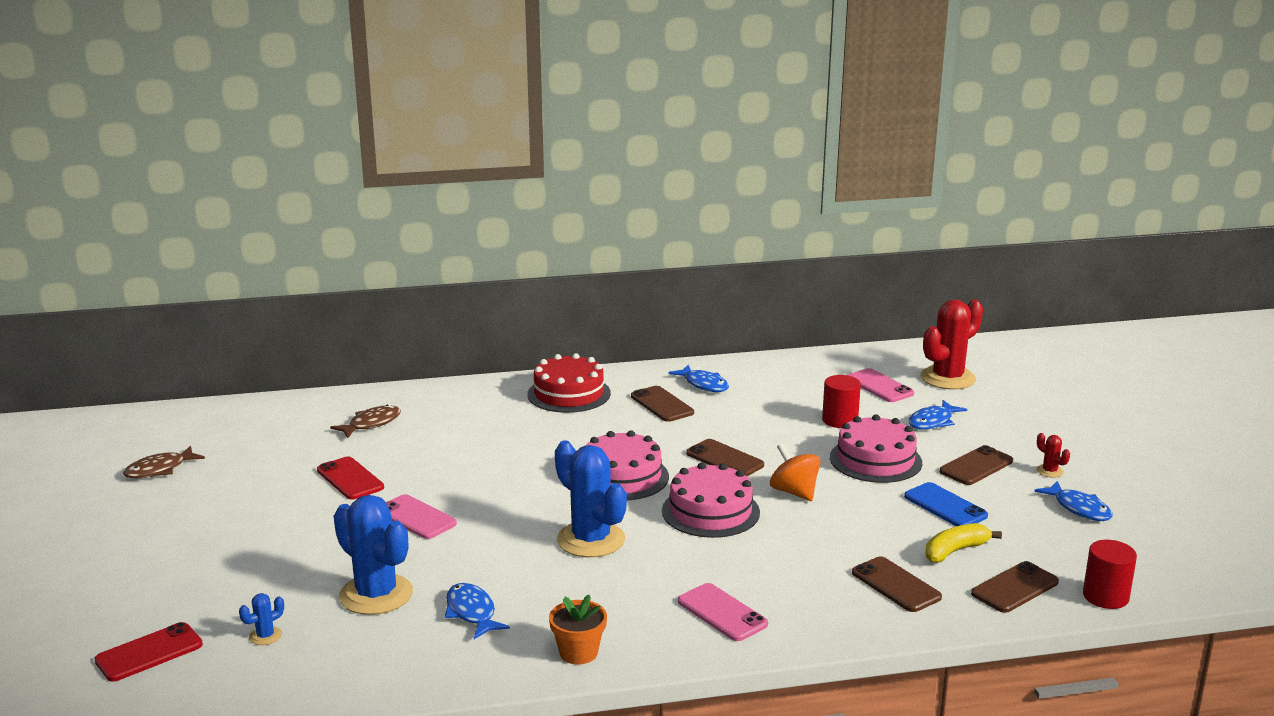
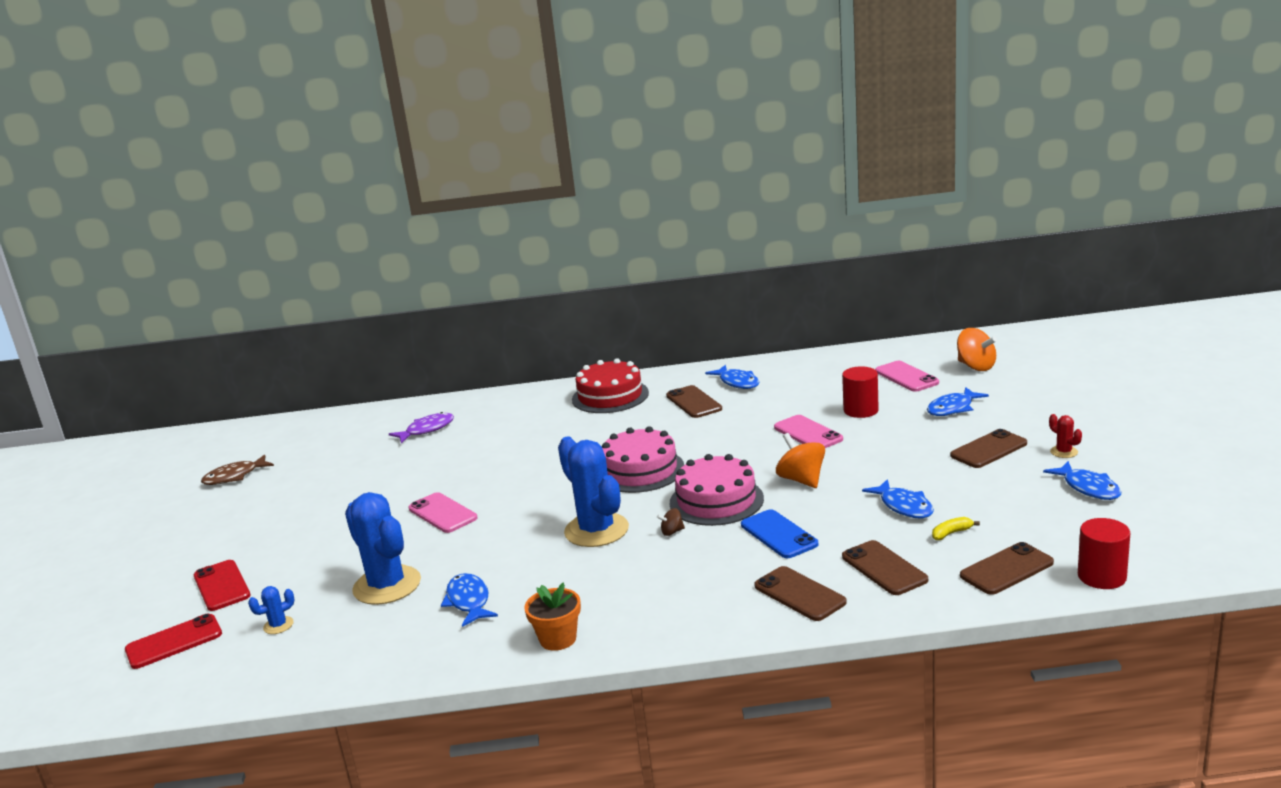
camera: 10 degrees right, 0 degrees up
red phone [317,457,384,500] -> red phone moved to [194,560,251,611]
brown fish [330,405,401,438] -> purple fish [389,412,454,444]
pink phone [678,583,768,641] -> pink phone moved to [774,415,843,448]
brown phone [686,439,764,476] -> brown phone moved to [754,566,847,621]
pink cake [830,414,922,483] -> none
blue phone [904,482,988,526] -> blue phone moved to [741,509,818,558]
red cactus [920,299,983,389] -> orange spinning top [957,328,997,371]
yellow banana [925,523,1002,563] -> yellow banana [932,517,980,540], size x0.59
none -> brown spinning top [657,508,685,536]
none -> blue fish [862,479,934,518]

